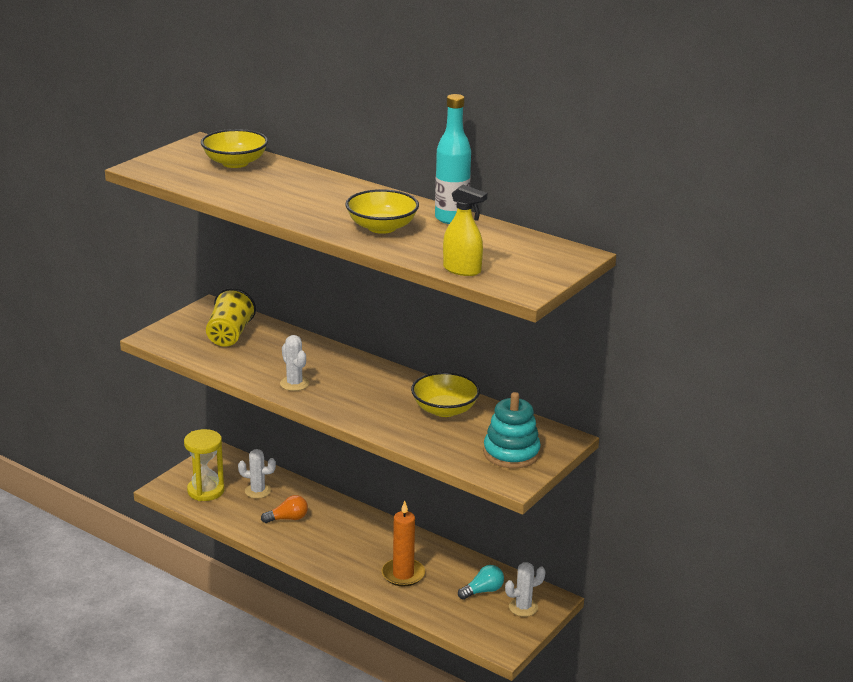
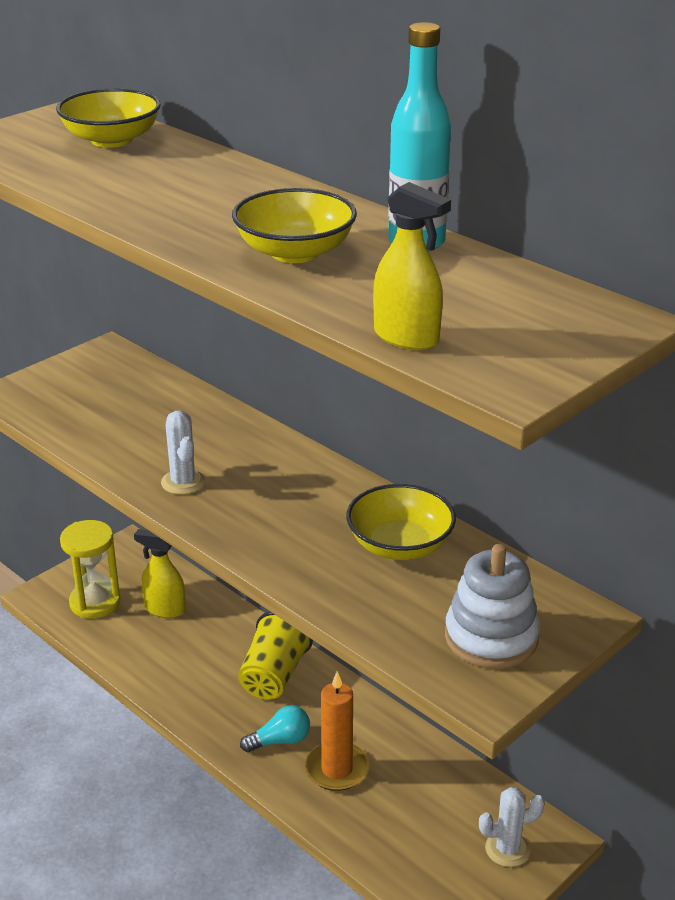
camera: 10 degrees right, 5 degrees up
yellow cup [206,288,256,347] -> yellow cup moved to [238,612,313,699]
white cactus [238,449,276,498] -> yellow spray bottle [134,529,186,618]
orange light bulb [261,495,308,523] -> none
turquoise light bulb [458,565,504,600] -> turquoise light bulb moved to [240,705,310,752]
turquoise stacking toy [483,392,541,468] -> white stacking toy [445,544,540,669]

